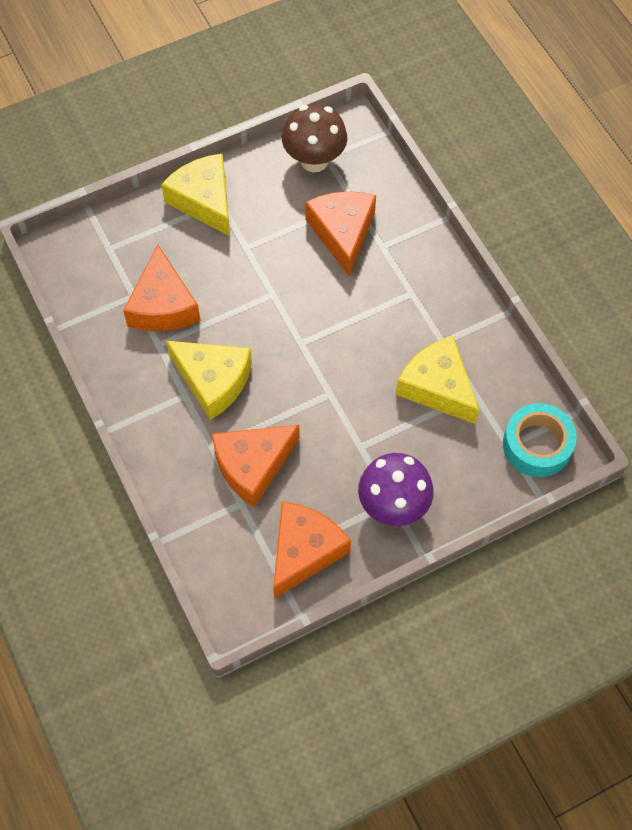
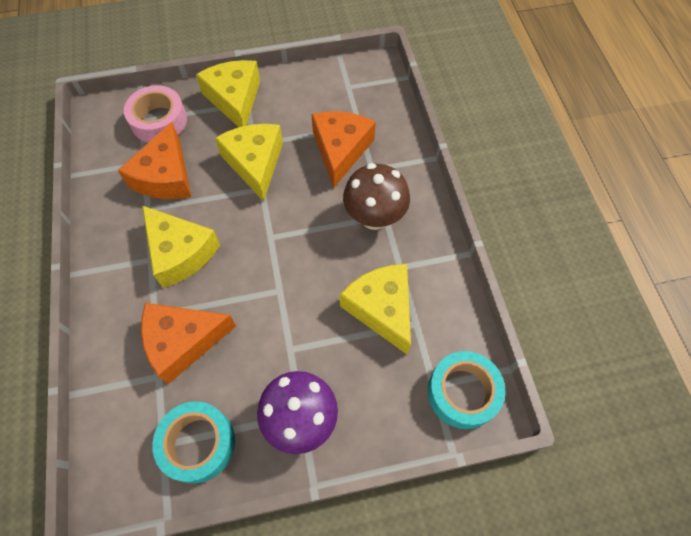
camera: 15 degrees right, 0 degrees up
orange cheese [273,502,351,599] -> turquoise tape [152,401,235,483]
brown mushroom [282,104,347,172] -> brown mushroom moved to [343,163,410,230]
none -> pink tape [124,85,187,143]
none -> yellow cheese [215,124,283,201]

